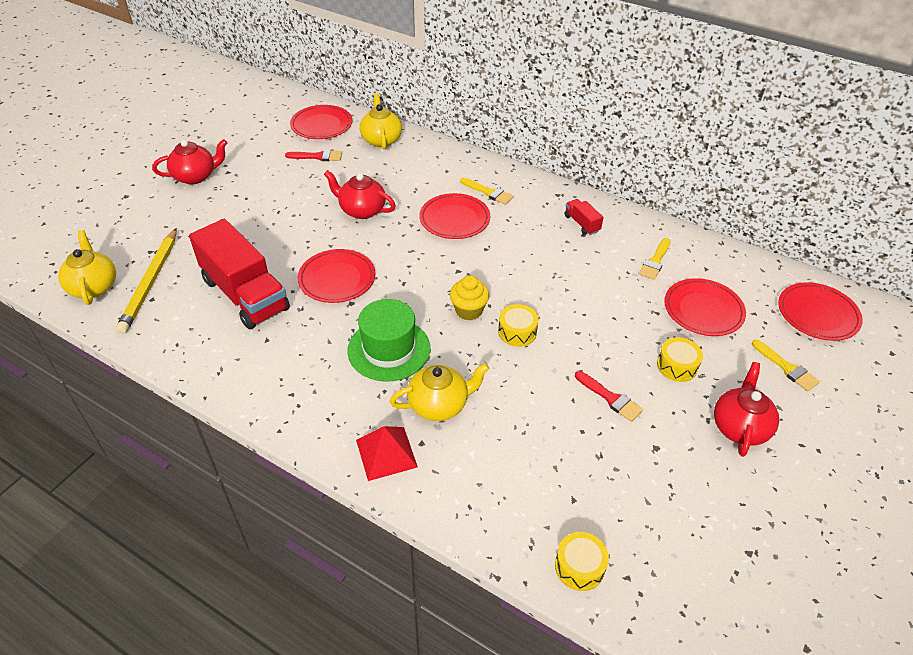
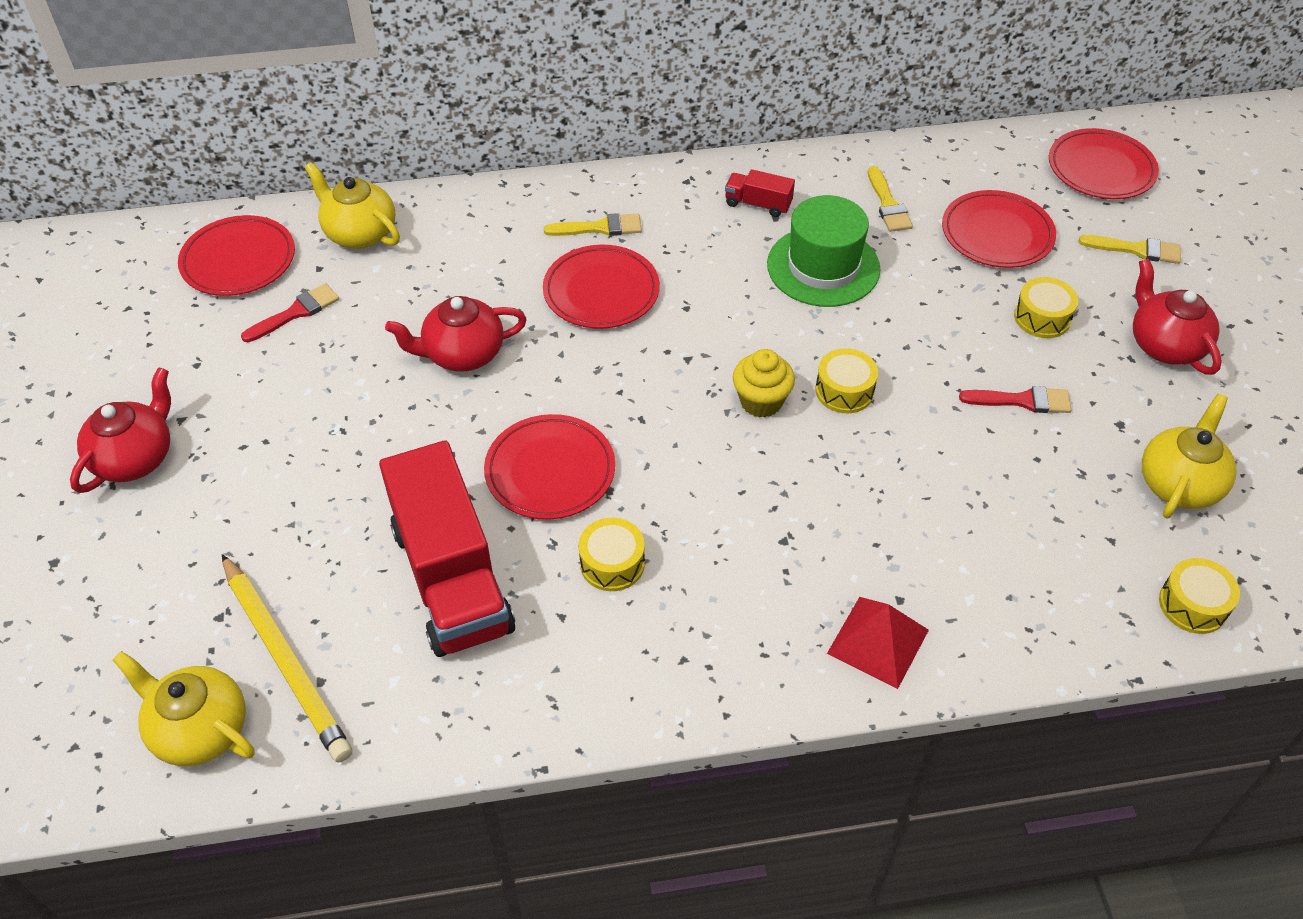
camera: 40 degrees left, 5 degrees up
red truck [189,219,290,329] -> red truck turned 60 degrees clockwise [379,440,515,657]
green hat [347,299,430,382] -> green hat moved to [767,195,881,307]
yellow teapot [390,363,489,421] -> yellow teapot moved to [1142,394,1236,519]
none -> yellow drum [579,518,645,591]

